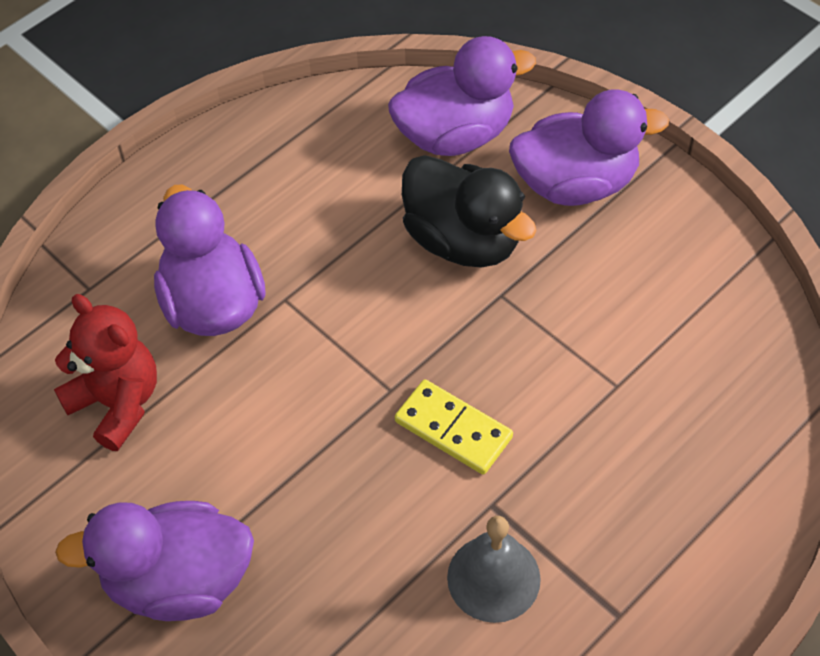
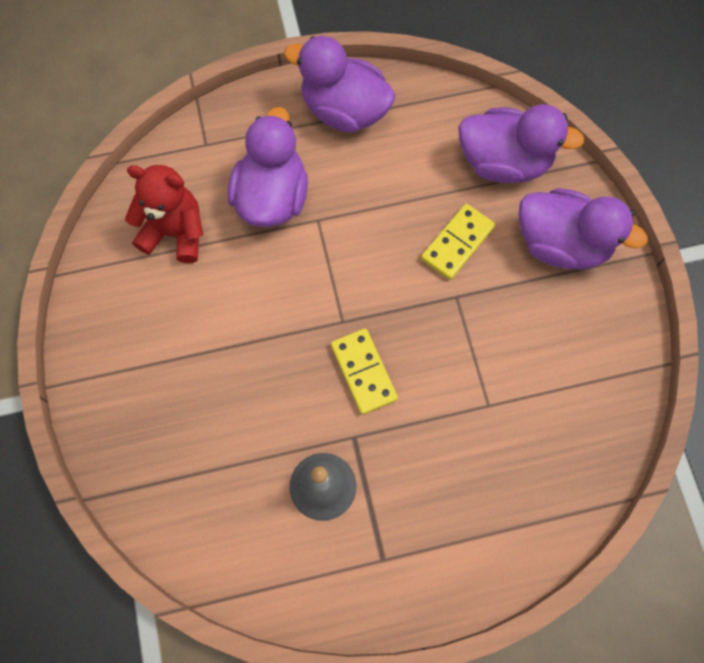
camera: 30 degrees right, 15 degrees up
red teddy bear [54,294,157,451] -> red teddy bear turned 60 degrees counterclockwise [125,165,203,263]
purple duck [55,501,254,621] -> purple duck moved to [284,36,395,133]
black duck [402,155,537,267] -> yellow domino [421,204,495,280]

